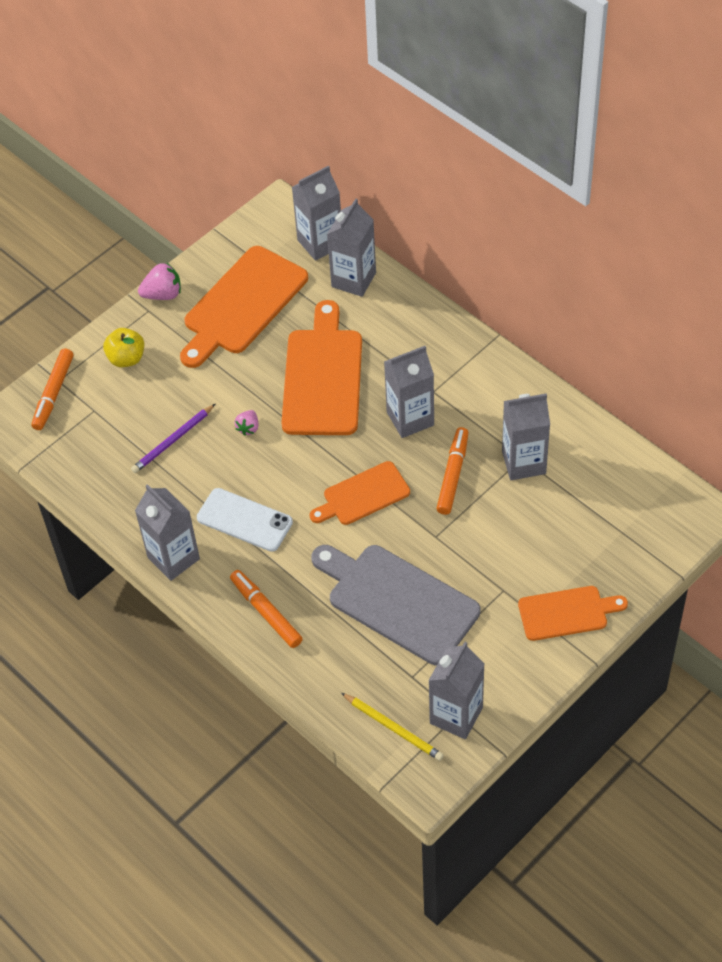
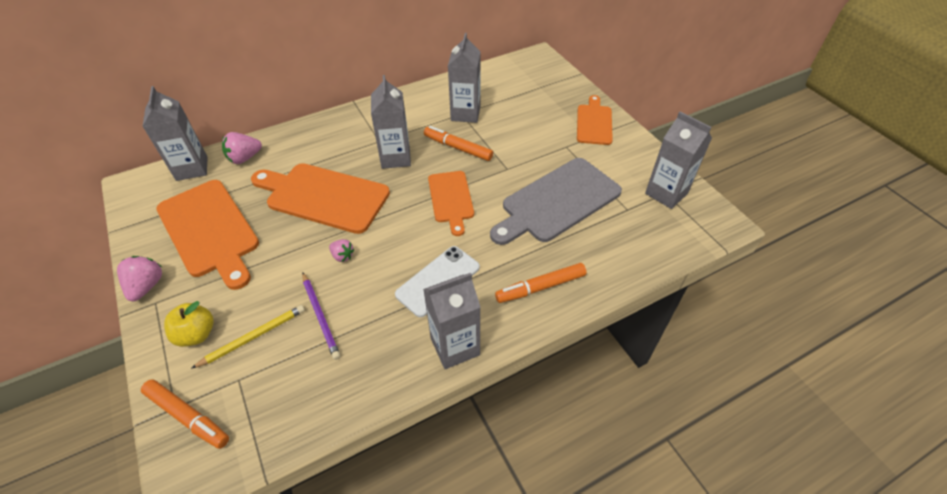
camera: 75 degrees left, 5 degrees down
grey carton [327,198,376,297] -> pink strawberry [222,132,262,164]
yellow pencil [341,693,444,761] -> yellow pencil moved to [191,305,305,369]

